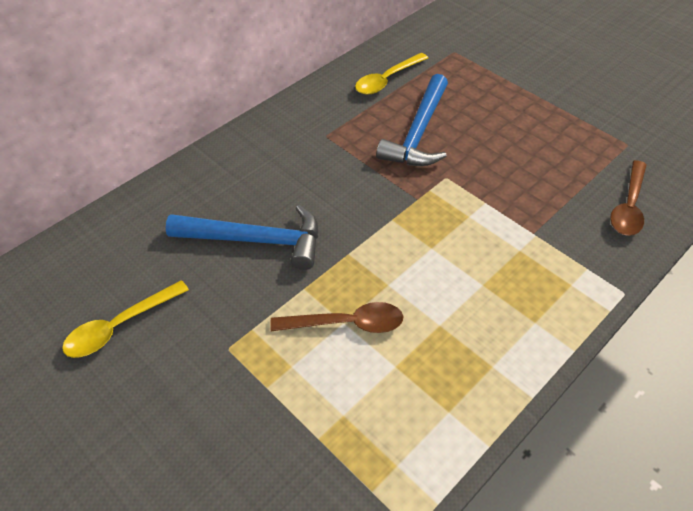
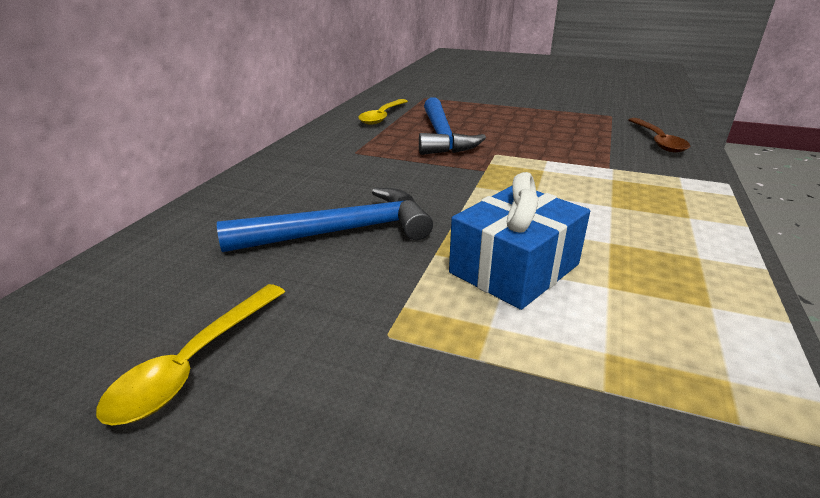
camera: 25 degrees left, 20 degrees down
brown spoon [270,302,404,333] -> blue gift [449,172,590,310]

